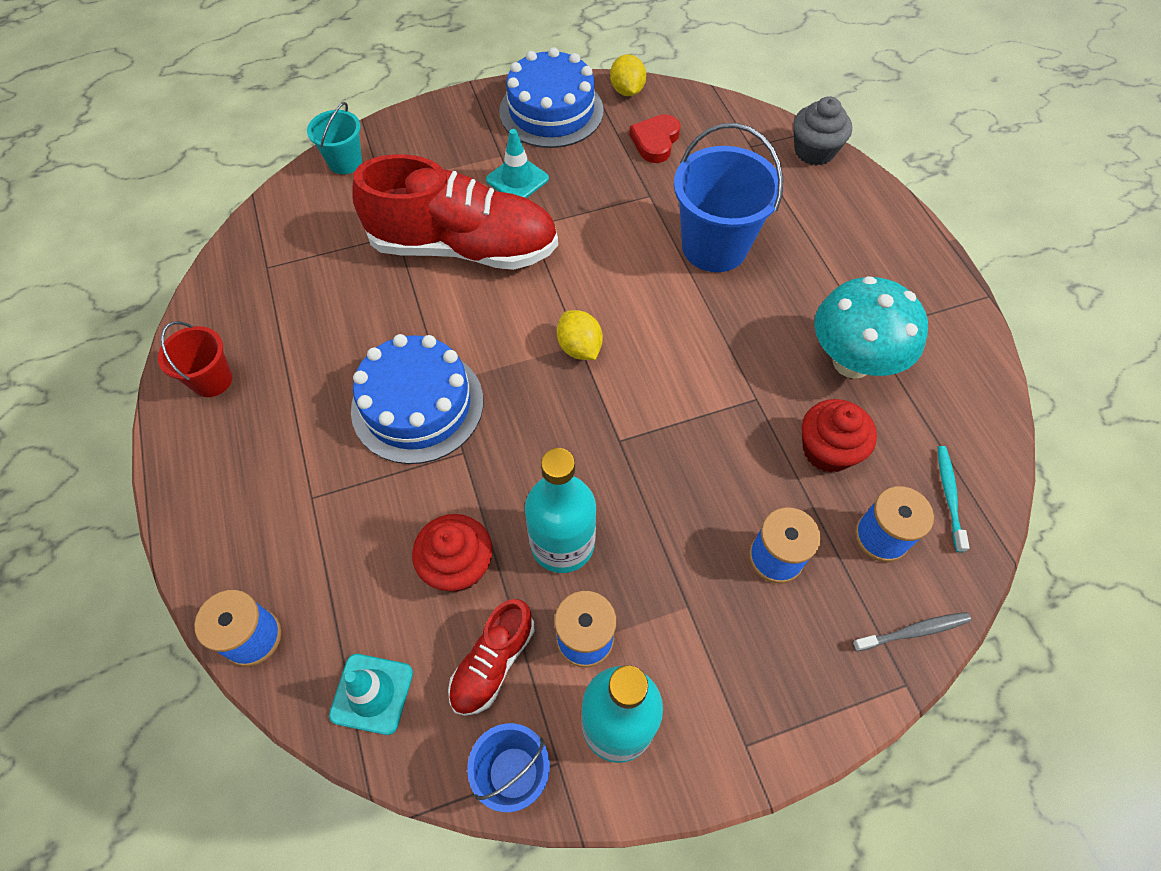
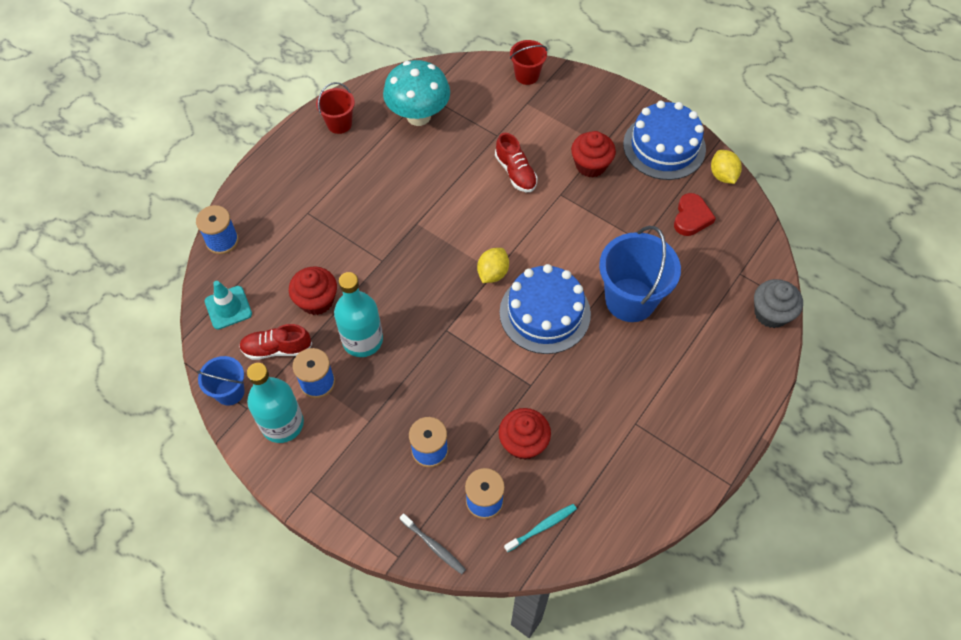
camera: 55 degrees right, 0 degrees up
turquoise bucket [307,102,362,174] -> red bucket [510,40,547,85]
blue cake [351,334,483,464] -> blue cake moved to [500,264,591,354]
red shoe [352,154,558,270] -> red shoe [495,133,538,192], size x0.47
turquoise traffic cone [486,129,549,198] -> red cupcake [571,131,616,177]
yellow lemon [610,54,646,96] -> yellow lemon turned 60 degrees counterclockwise [711,150,742,184]
red heart [629,114,681,163] -> red heart turned 120 degrees clockwise [674,193,716,236]
turquoise mushroom [814,276,928,379] -> turquoise mushroom moved to [383,60,450,126]

